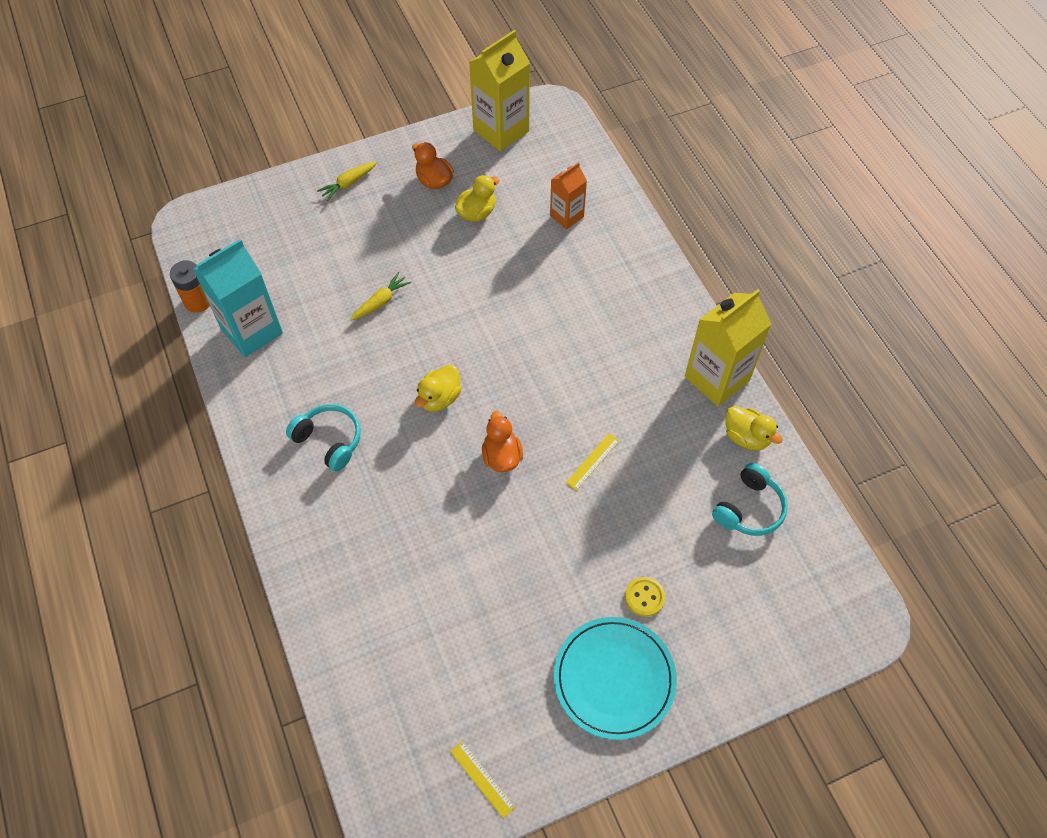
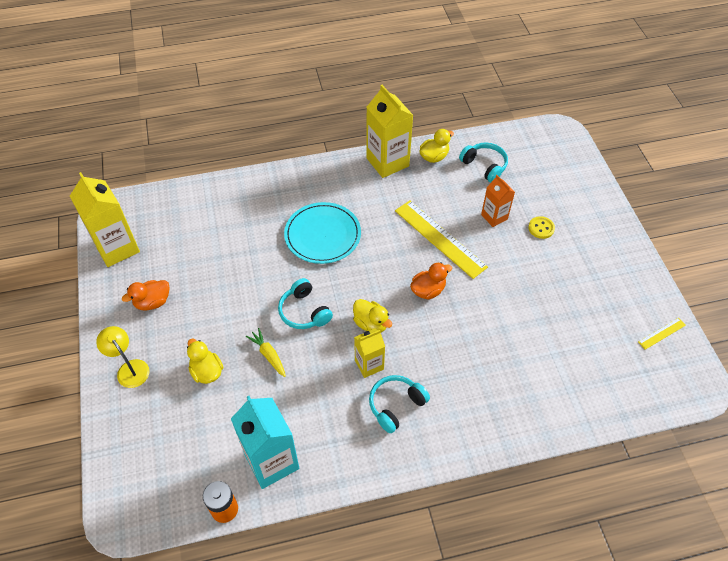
camera: 80 degrees left, 5 degrees down
yellow carrot [317,161,377,201] -> yellow lamp [96,326,149,388]
yellow duck [455,175,499,222] -> yellow duck moved to [187,339,224,384]
orange duck [482,411,523,472] -> orange duck turned 150 degrees clockwise [410,262,452,300]
orange carton [550,162,587,229] -> orange carton moved to [481,175,515,227]
turquoise plate [554,617,677,740] -> turquoise plate moved to [284,202,361,264]
yellow ruler [566,433,620,491] -> yellow ruler [395,200,488,279], size x2.23
none -> turquoise headphones [278,278,333,329]
none -> yellow carton [354,329,385,378]

